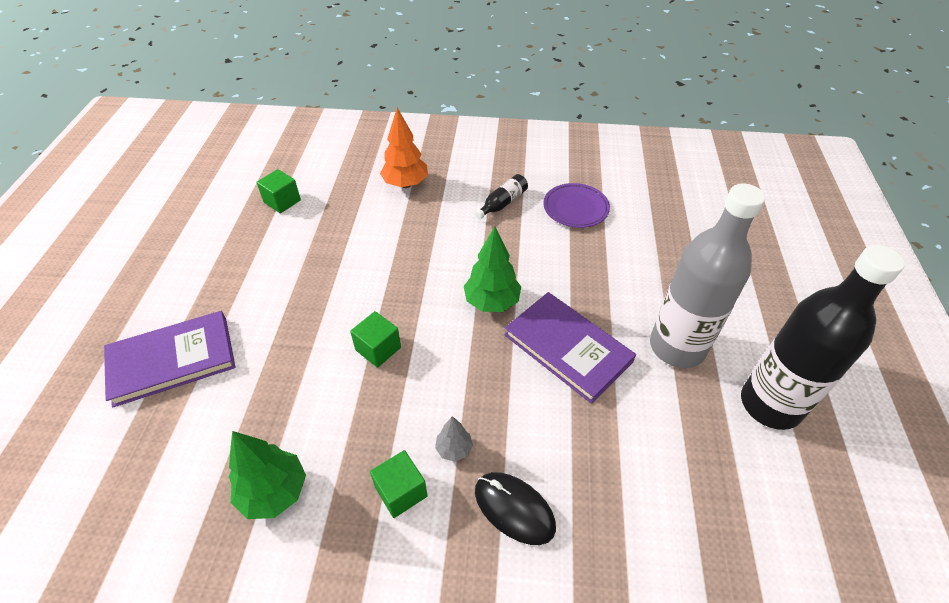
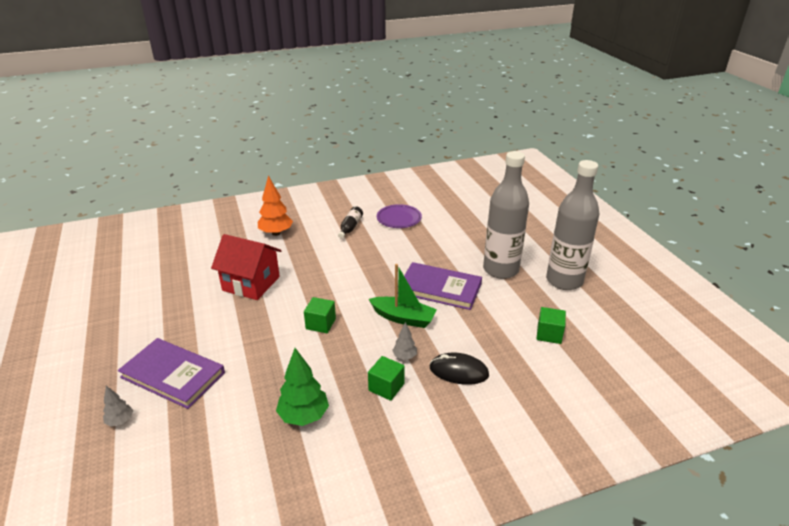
camera: 25 degrees left, 15 degrees down
purple book [104,311,236,407] -> purple book turned 75 degrees clockwise [118,338,225,409]
green cube [256,169,301,214] -> green cube moved to [537,307,566,344]
green tree [464,226,521,312] -> none
black bottle [741,245,905,430] -> grey bottle [546,160,599,290]
none -> grey tree [103,386,133,427]
none -> red house [211,234,281,300]
none -> green boat [369,264,437,328]

